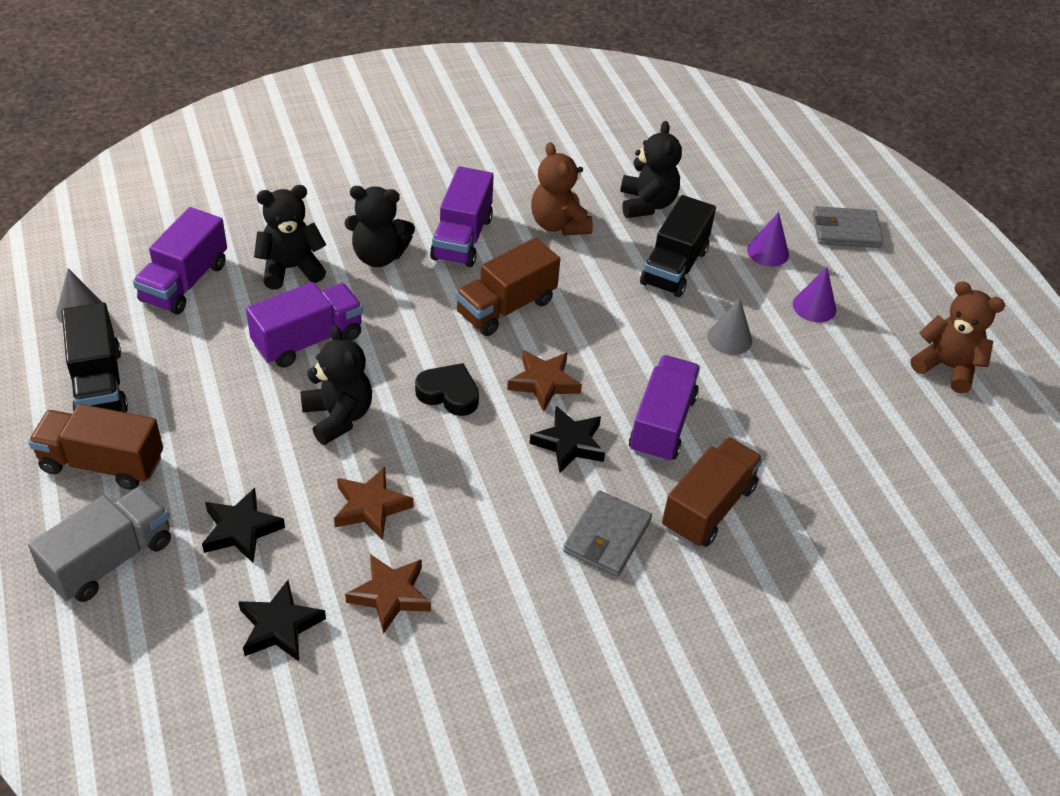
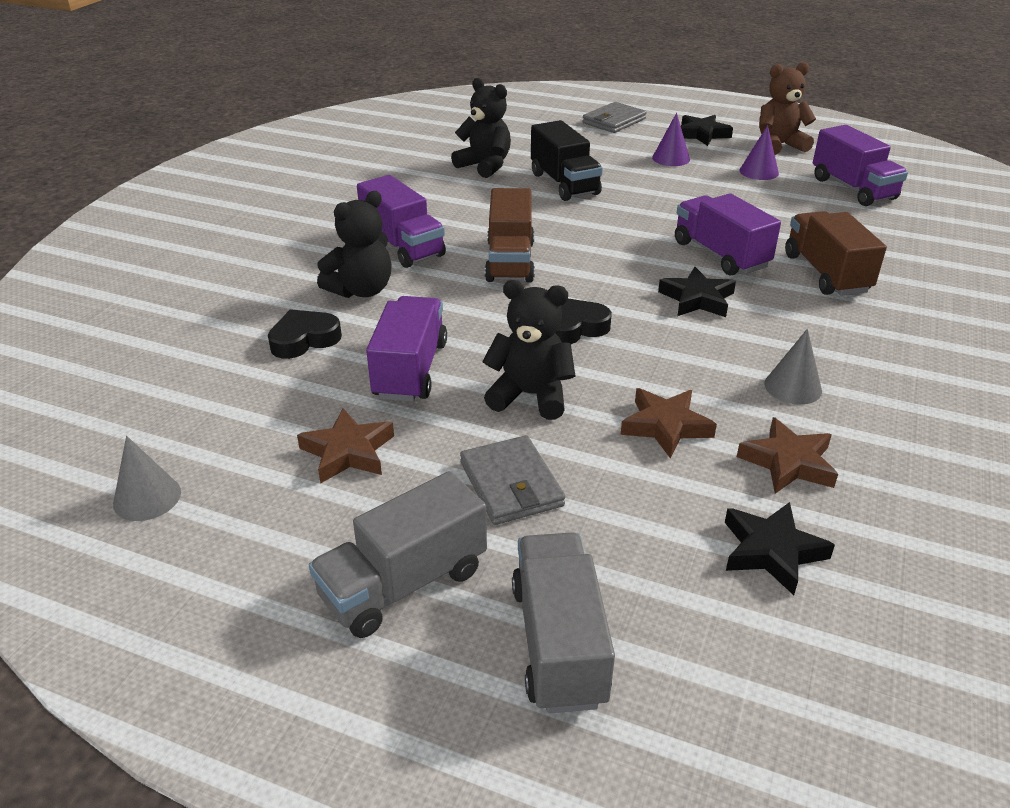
camera: 45 degrees left, 10 degrees down
brown truck [28,404,163,490] -> grey truck [309,471,487,638]
black truck [62,302,128,413] -> none
purple truck [133,207,227,315] -> purple truck moved to [813,125,908,206]
black star [202,488,285,563] -> black star moved to [681,115,733,146]
black teddy bear [254,185,326,289] -> black heart [268,309,342,359]
brown star [507,350,582,412] -> brown star moved to [297,408,394,484]
brown teddy bear [531,142,593,235] -> none
grey wallet [563,490,652,577] -> grey wallet moved to [460,435,565,525]
grey cone [707,298,752,355] -> grey cone moved to [764,329,822,405]
purple cone [747,212,789,267] -> purple cone moved to [739,125,779,180]

